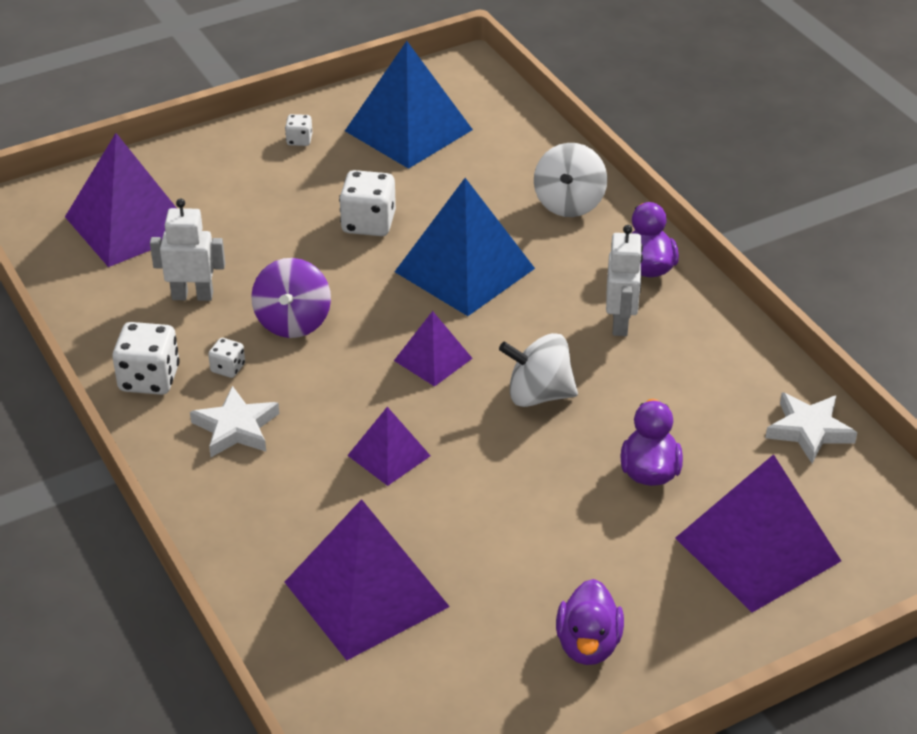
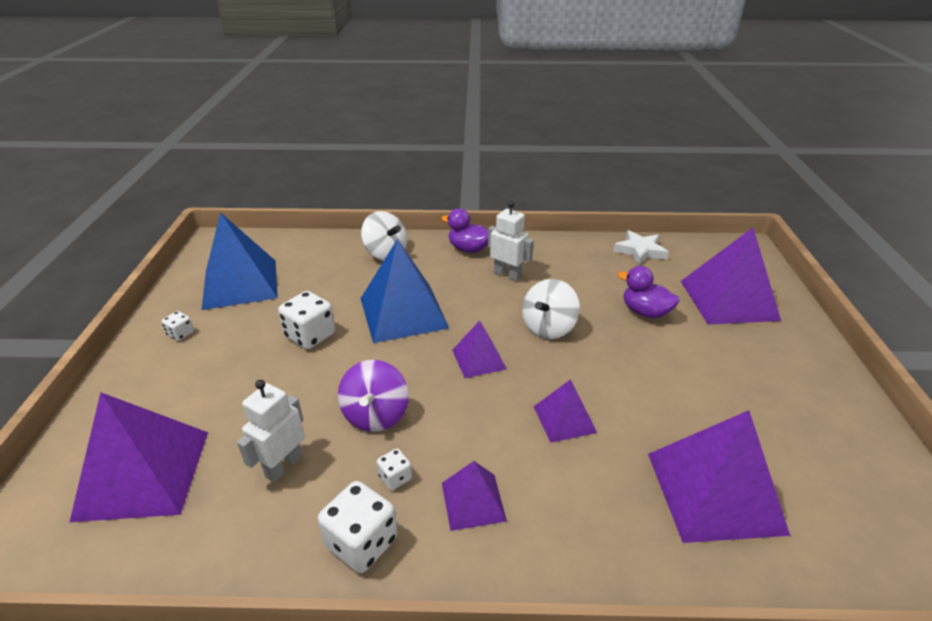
camera: 60 degrees left, 5 degrees down
white star [190,386,279,457] -> purple pyramid [442,461,507,531]
purple spinning top [251,258,331,338] -> purple spinning top turned 60 degrees clockwise [338,360,409,432]
purple duck [556,579,624,665] -> none

